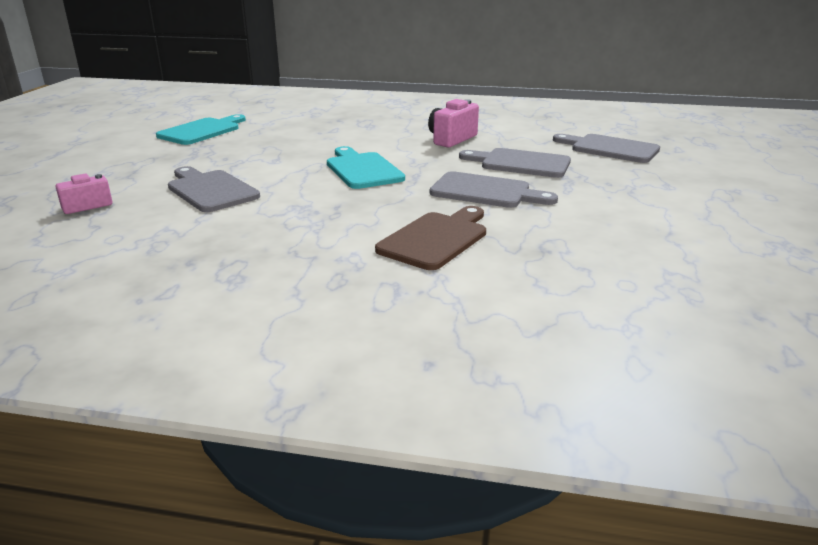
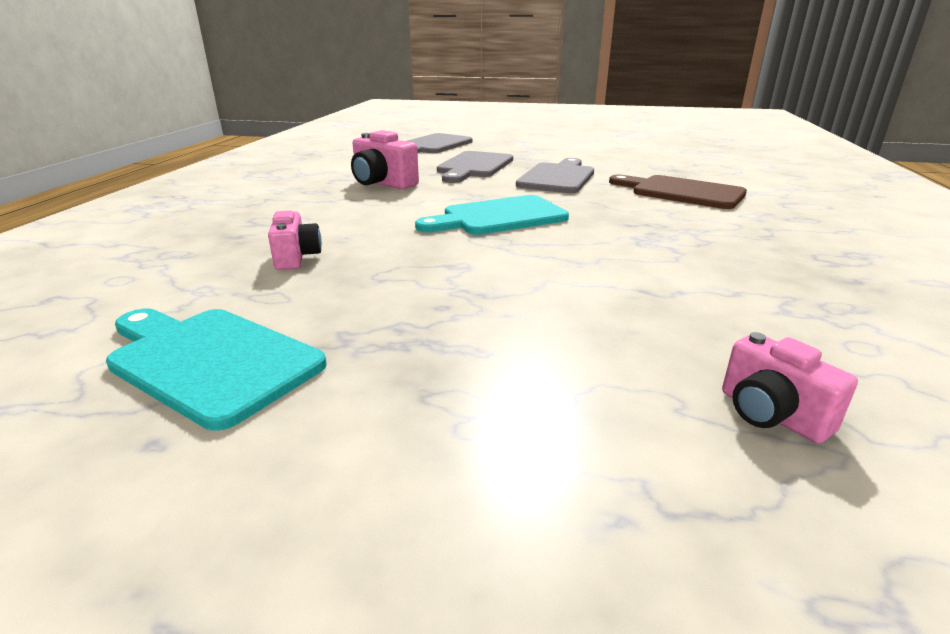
camera: 90 degrees left, 0 degrees up
grey cutting board [168,166,260,212] -> none
none -> pink camera [268,210,322,270]

